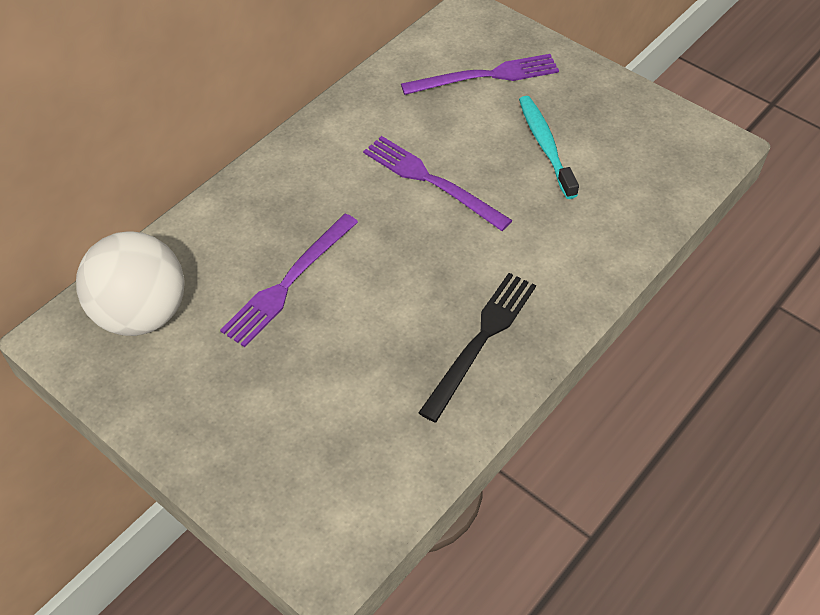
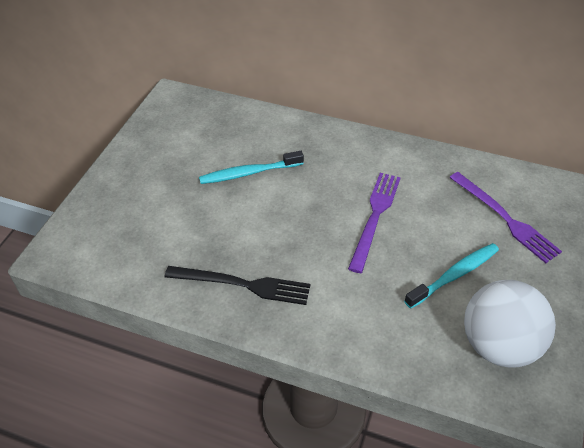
camera: 70 degrees right, 5 degrees down
white ball [76,231,184,336] -> white ball moved to [464,280,556,368]
purple fork [220,214,358,347] -> turquoise toothbrush [199,151,304,184]

